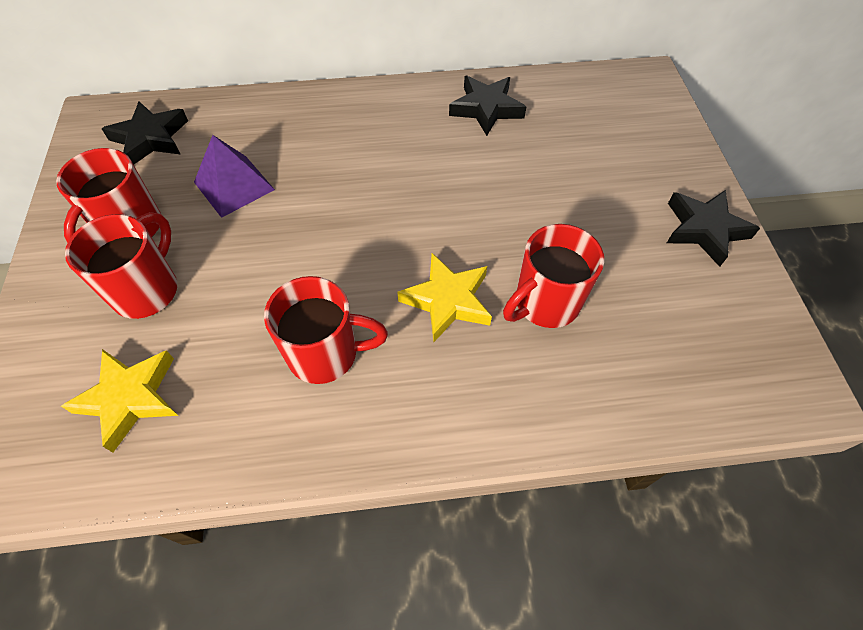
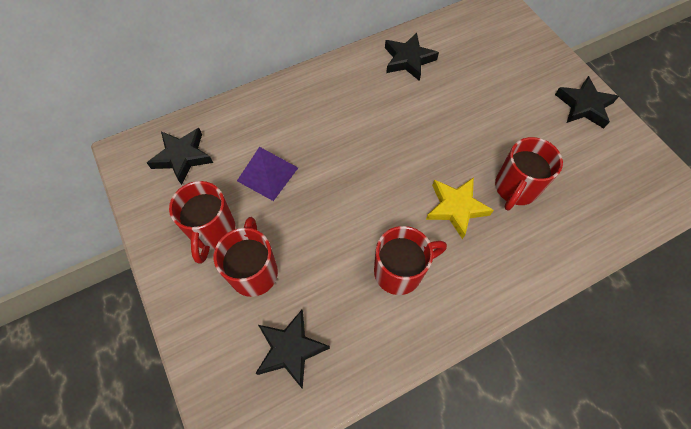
camera: 20 degrees left, 5 degrees up
yellow star [61,349,178,453] -> black star [255,310,330,389]

